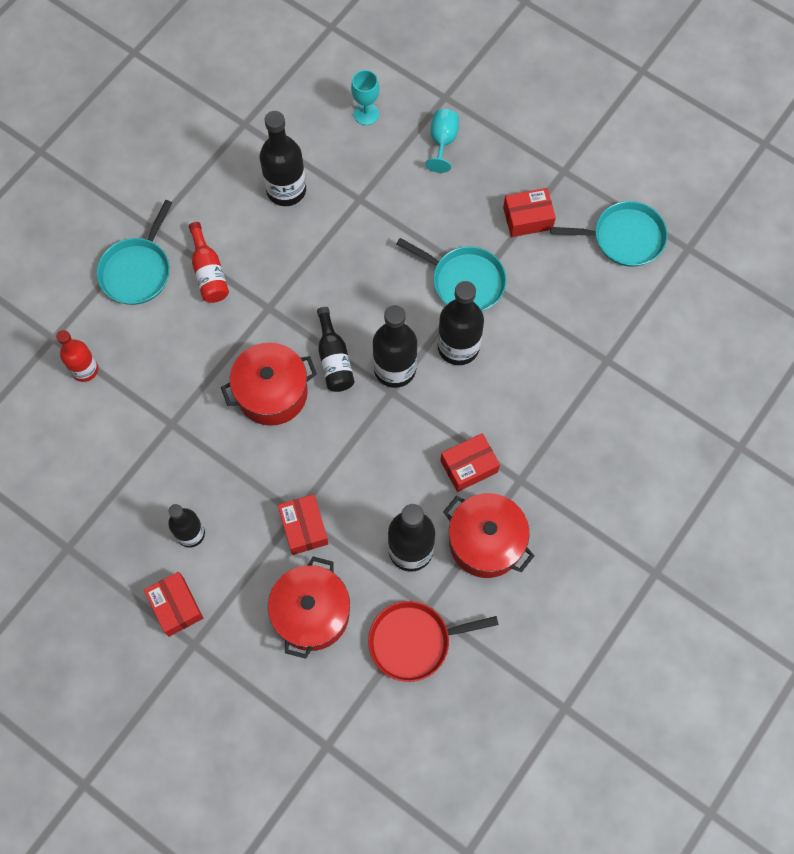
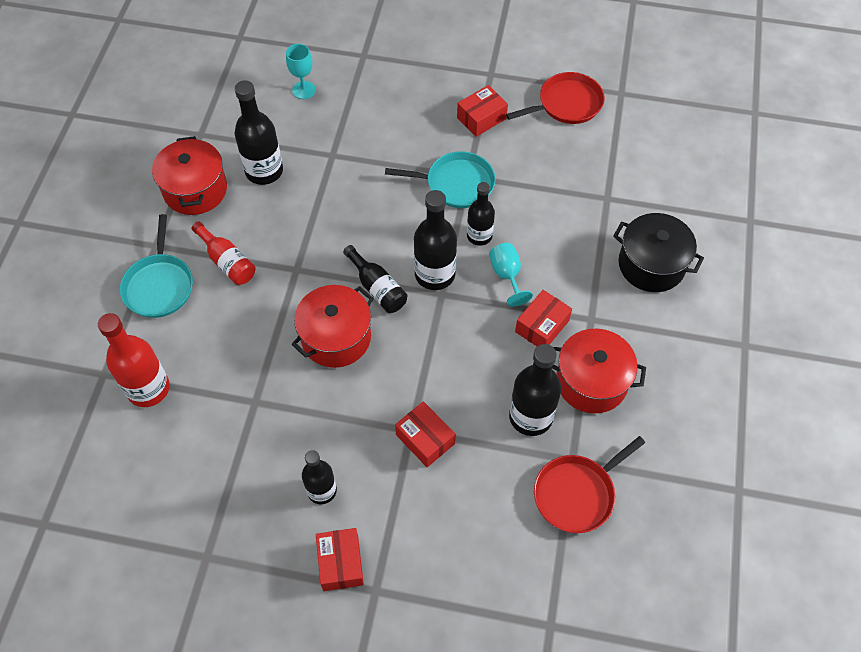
camera: 25 degrees left, 10 degrees down
red bottle [56,330,98,382] -> red bottle [98,313,170,407], size x1.54
red box [144,572,203,637] -> red box turned 45 degrees clockwise [316,528,364,591]
red pot [268,557,350,659] -> red pot moved to [152,136,227,215]
turquoise goblet [425,109,459,173] -> turquoise goblet moved to [489,243,533,306]
black bottle [438,281,484,365] -> black bottle [467,182,495,246], size x0.65
turquoise pan [550,201,668,267] -> red pan [506,72,605,124]
none -> black pot [613,213,704,292]

